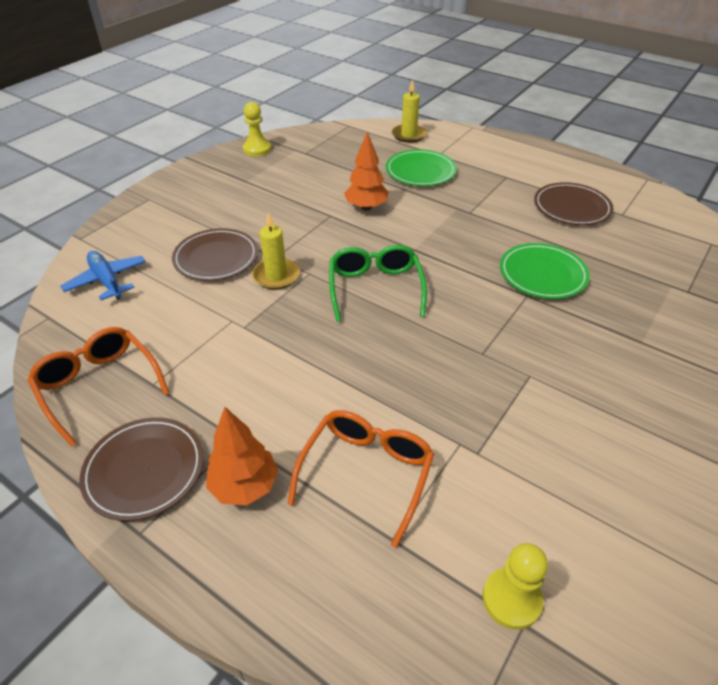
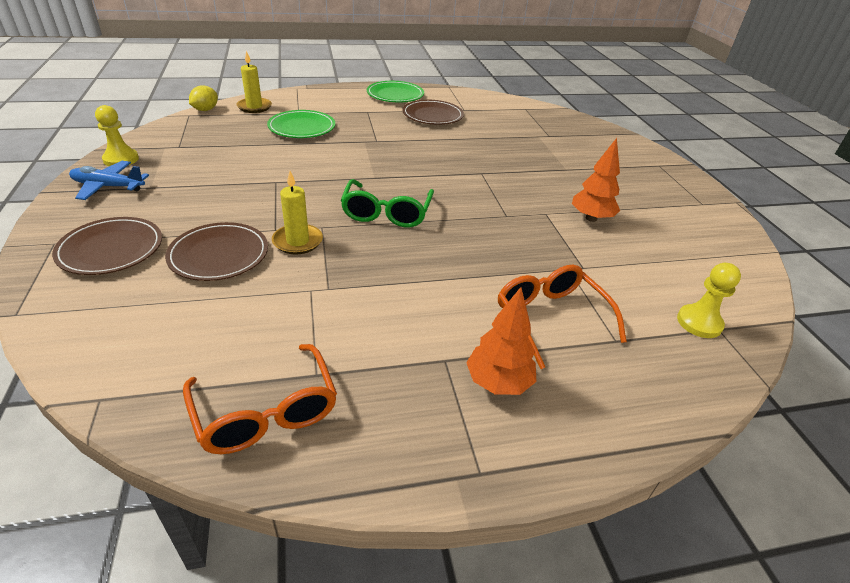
camera: 50 degrees left, 5 degrees down
orange glasses [28,327,169,447] -> orange glasses turned 120 degrees counterclockwise [183,344,337,454]
blue plane [61,251,146,300] -> blue plane moved to [69,161,149,200]
brown plate [79,417,203,521] -> brown plate moved to [52,217,162,275]
green glasses [329,245,427,322] -> green glasses turned 120 degrees counterclockwise [340,179,434,227]
orange tree [344,132,388,211] -> orange tree moved to [572,138,620,222]
green plate [500,243,590,299] -> green plate moved to [367,81,424,102]
none -> yellow lemon [189,85,218,111]

